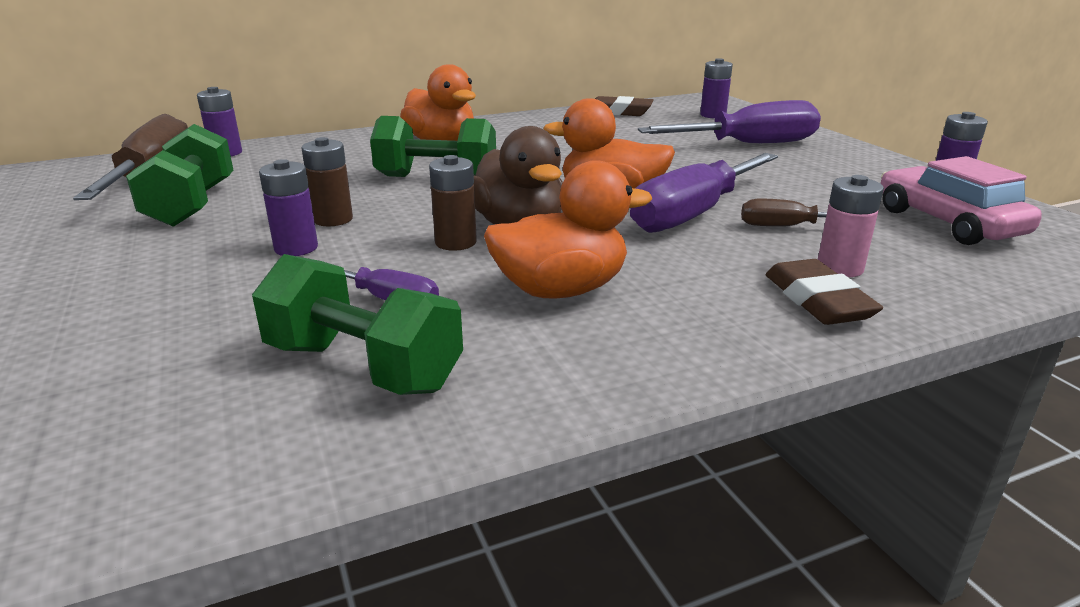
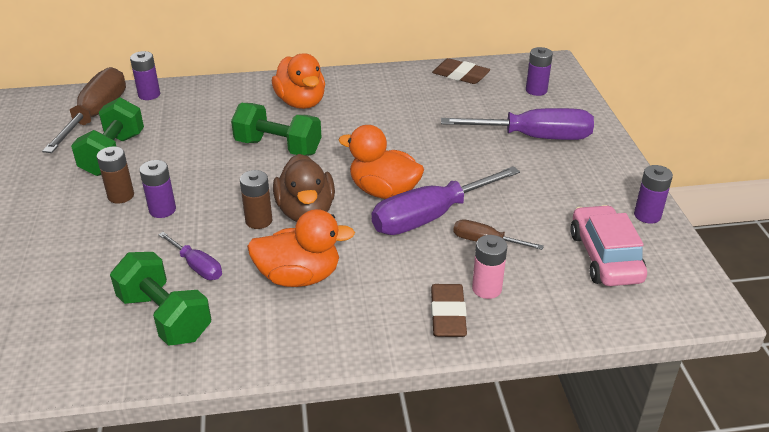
camera: 15 degrees right, 10 degrees up
brown battery [301,137,353,226] -> brown battery moved to [97,146,134,204]

